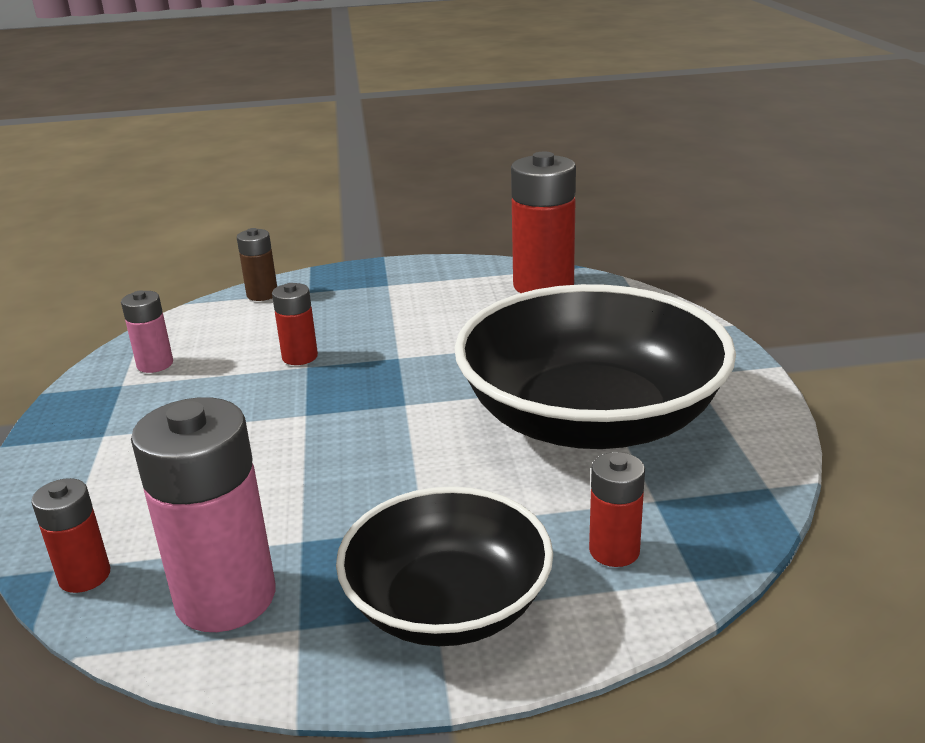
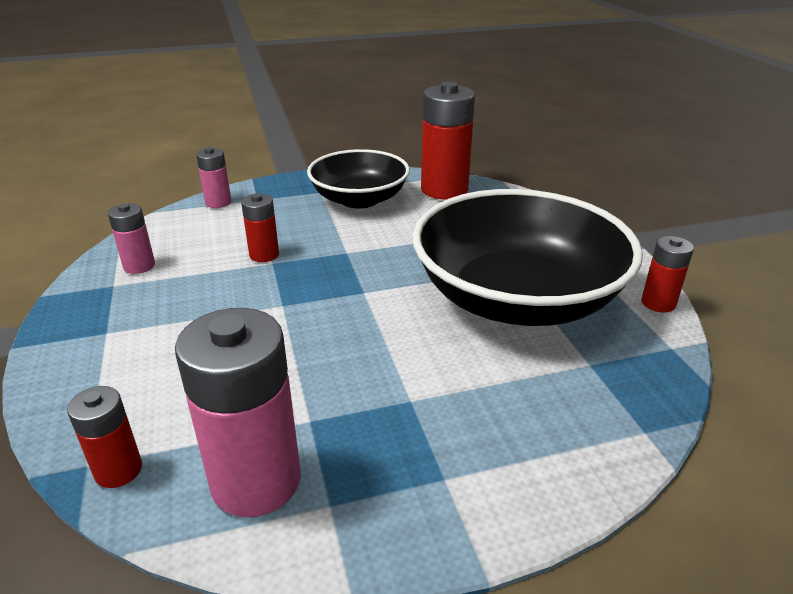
camera: 10 degrees left, 5 degrees up
brown battery [237,228,277,301] -> pink battery [196,147,231,208]
black bowl [336,486,553,646] -> black bowl moved to [307,149,410,208]
red battery [589,452,645,567] -> red battery moved to [642,236,694,312]

